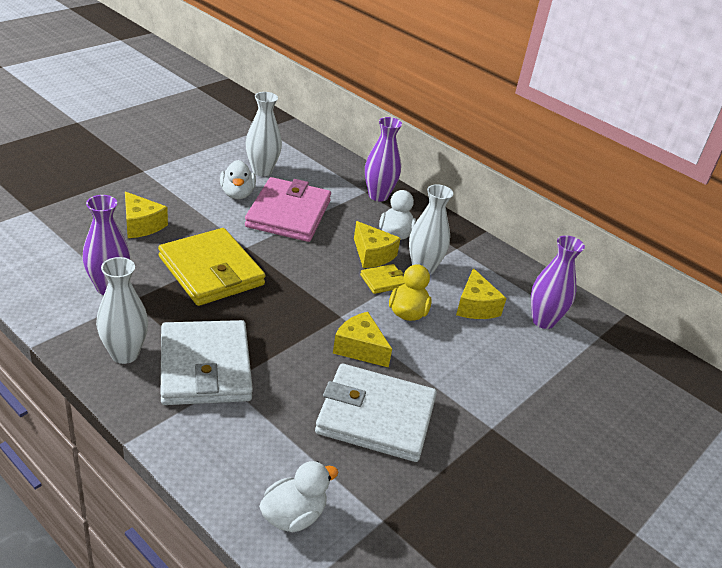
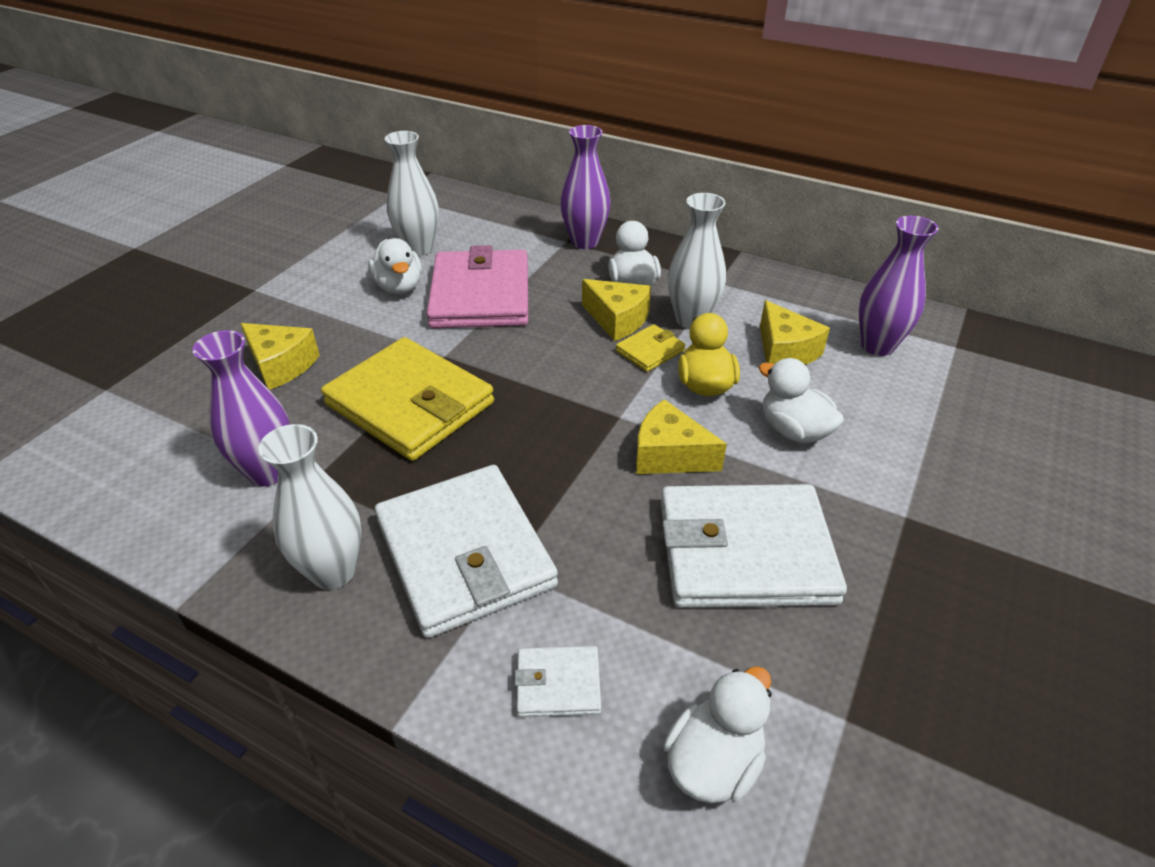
camera: 10 degrees left, 5 degrees up
none -> white wallet [515,646,601,717]
none -> white duck [758,358,844,443]

